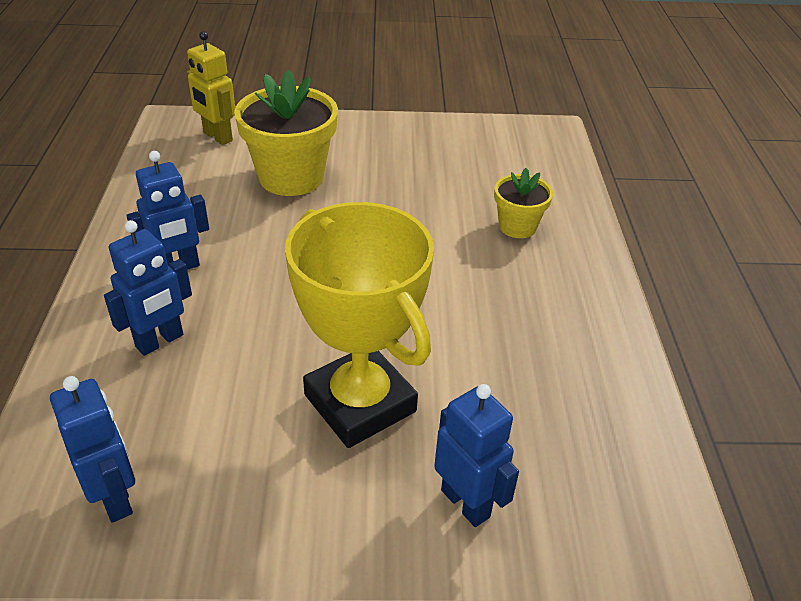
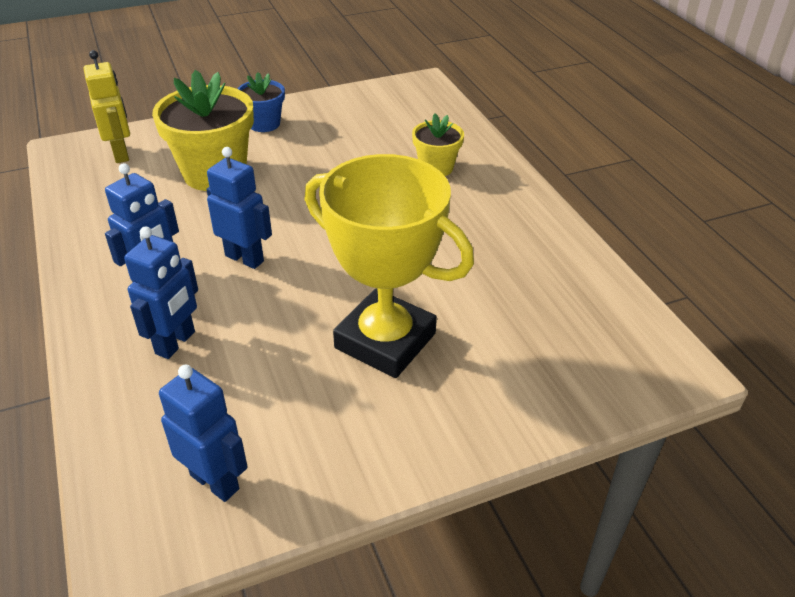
camera: 20 degrees left, 0 degrees up
yellow robot [187,31,235,145] -> yellow robot turned 135 degrees counterclockwise [84,50,130,163]
blue robot [434,384,519,527] -> blue robot moved to [207,147,272,269]
none -> blue flower pot [237,72,285,132]

